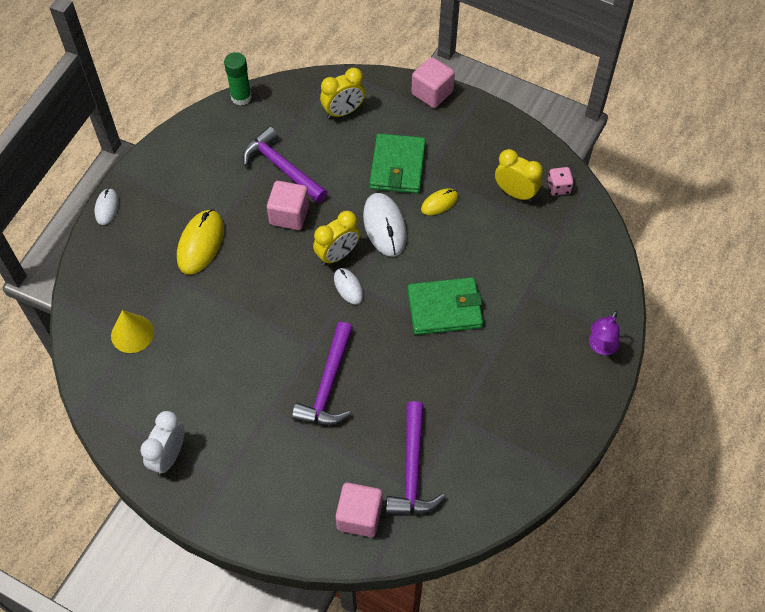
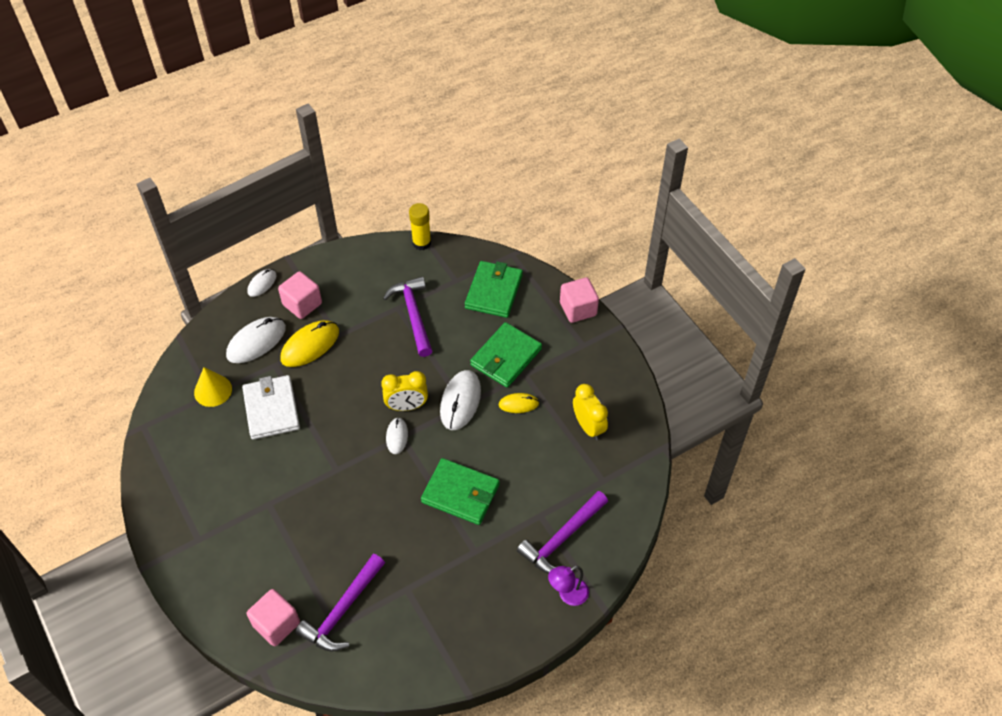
camera: 30 degrees right, 5 degrees down
white clock [141,411,185,475] -> none
green glue stick [224,52,252,106] -> yellow glue stick [409,203,431,250]
pink cube [267,181,309,230] -> pink cube moved to [278,271,322,319]
purple hammer [292,322,353,425] -> purple hammer moved to [517,491,608,574]
yellow clock [320,68,365,119] -> green wallet [465,261,523,318]
pink dice [547,167,574,196] -> none
none -> white mouse [226,317,286,363]
none -> white wallet [242,375,300,440]

